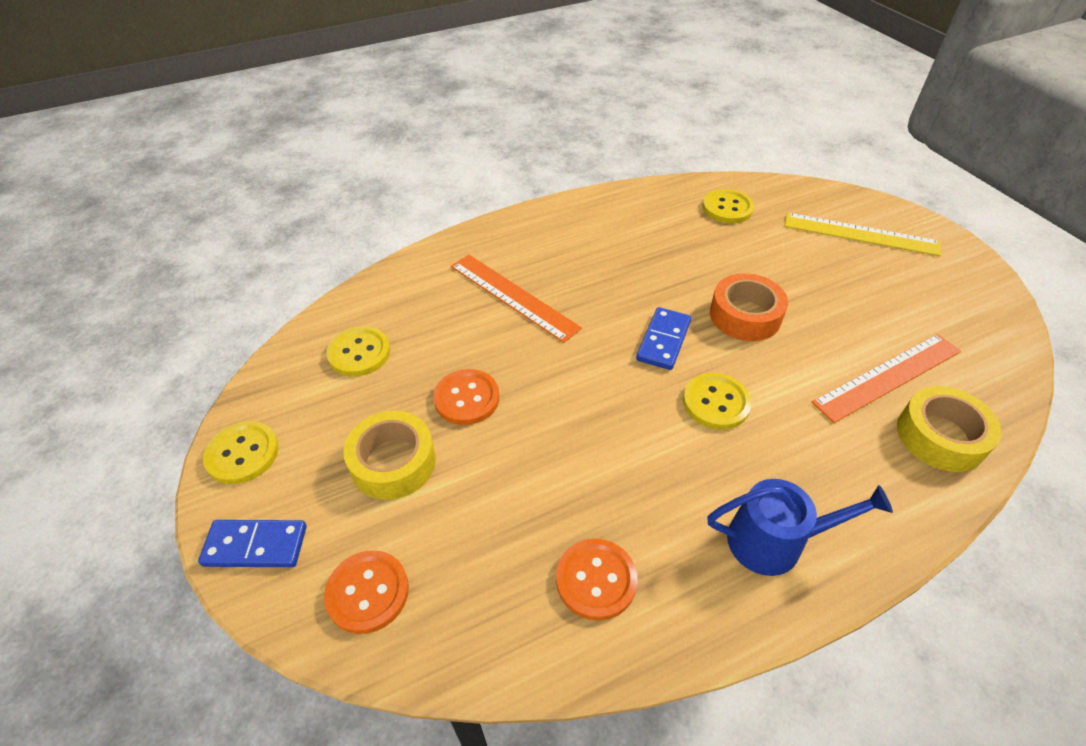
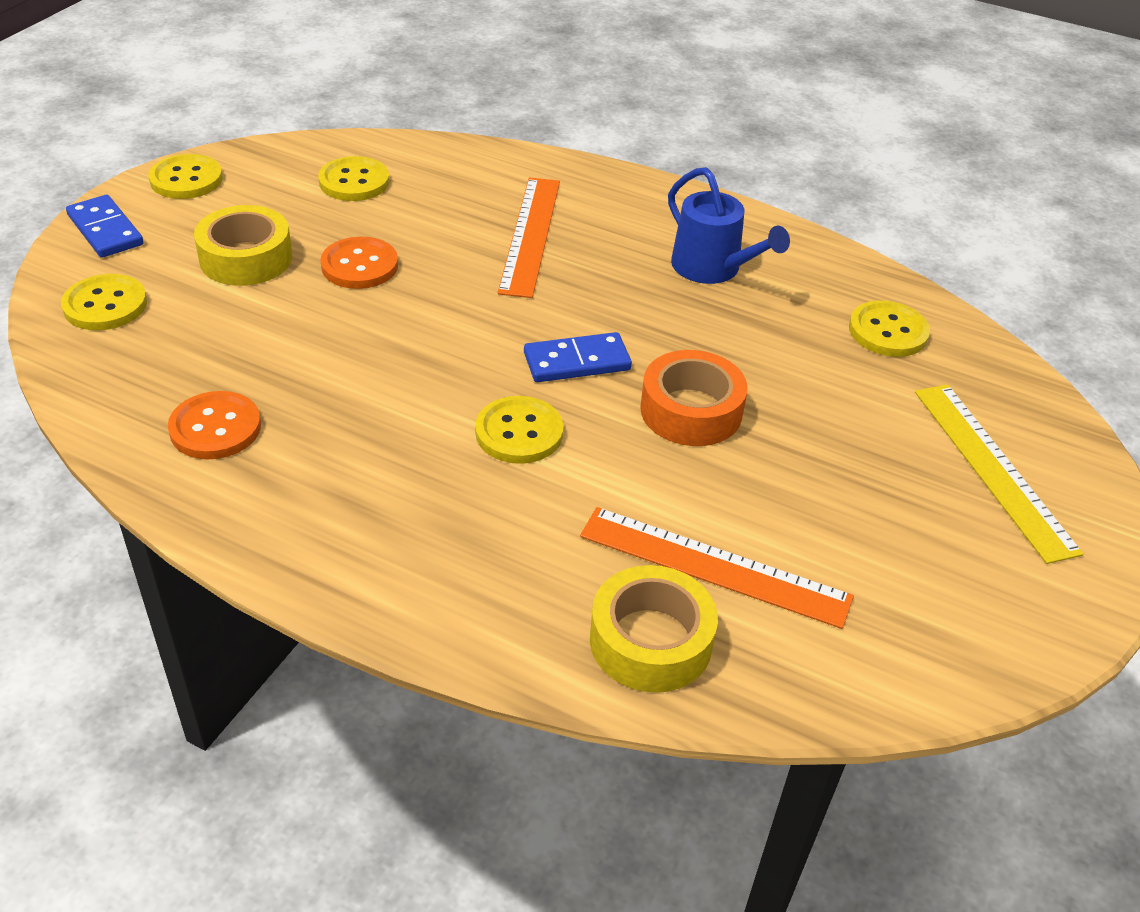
camera: 50 degrees right, 5 degrees down
orange button [324,550,409,634] -> yellow button [61,274,147,330]
blue watering can [708,479,893,576] -> blue watering can moved to [668,167,790,284]

